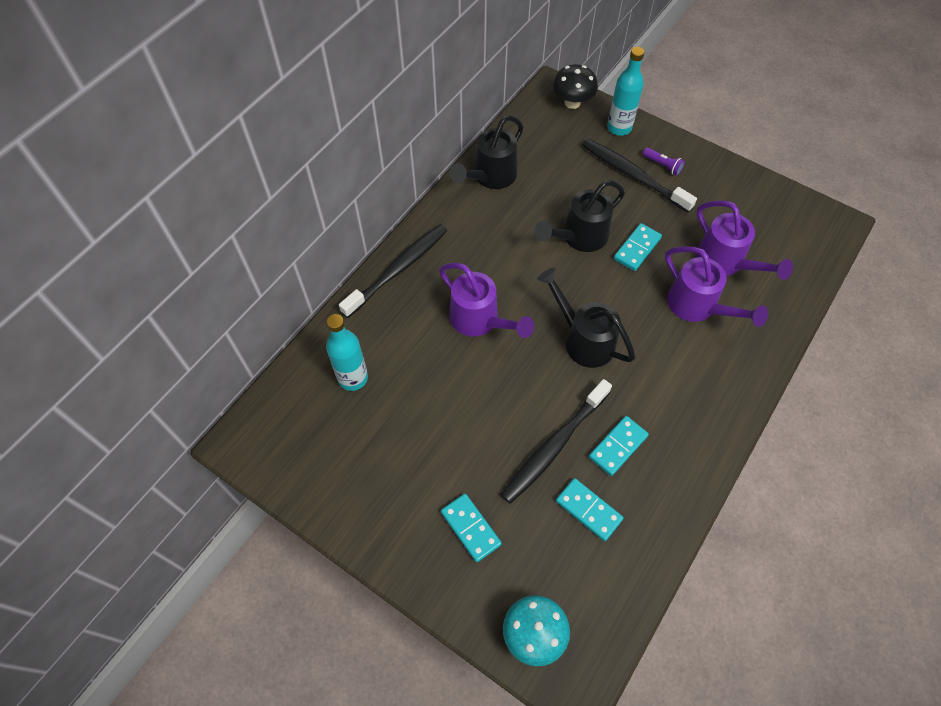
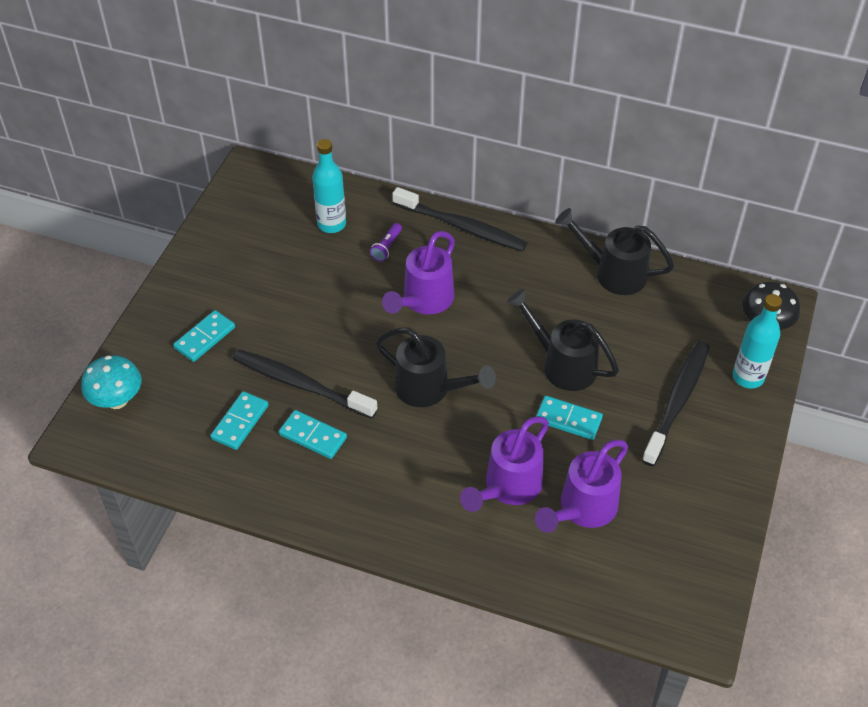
camera: 75 degrees right, 10 degrees down
black watering can [537,268,635,368] -> black watering can turned 90 degrees clockwise [376,328,496,407]
purple flashlight [643,148,685,175] -> purple flashlight moved to [370,223,402,262]

